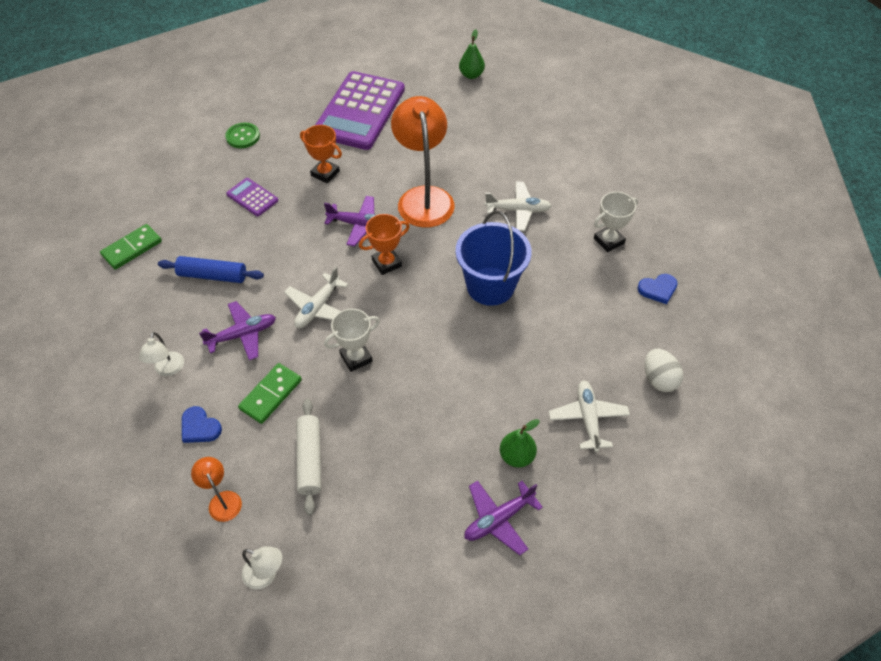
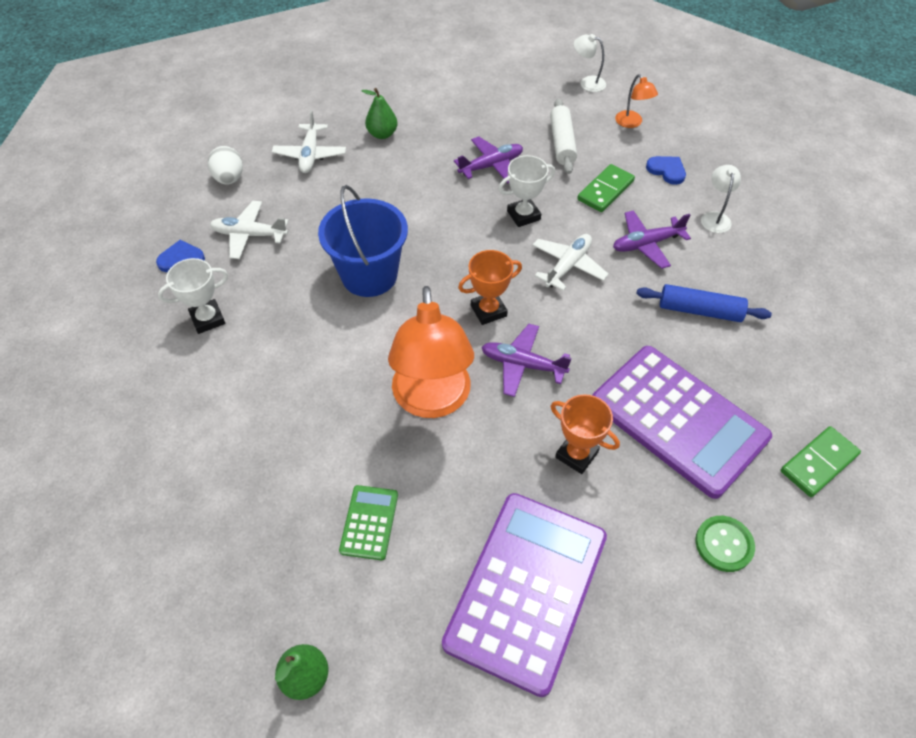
camera: 175 degrees left, 0 degrees up
green domino [100,224,162,270] -> green domino moved to [781,426,861,497]
purple calculator [226,178,278,216] -> purple calculator [592,346,772,499], size x2.29
purple plane [464,480,543,555] -> purple plane moved to [454,136,523,183]
white plane [485,182,551,231] -> white plane moved to [210,201,289,259]
none -> green calculator [339,485,398,560]

